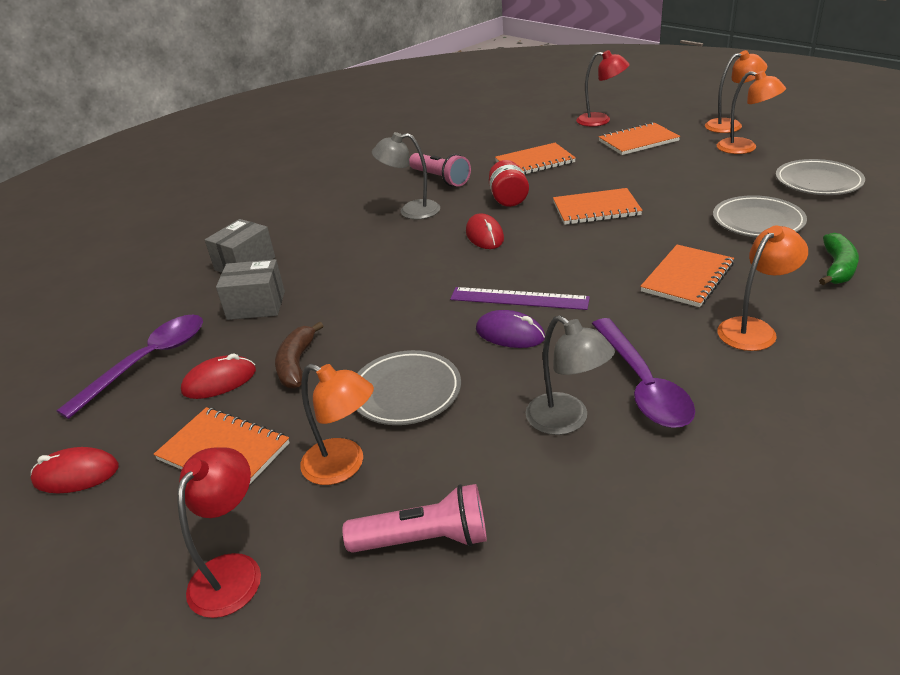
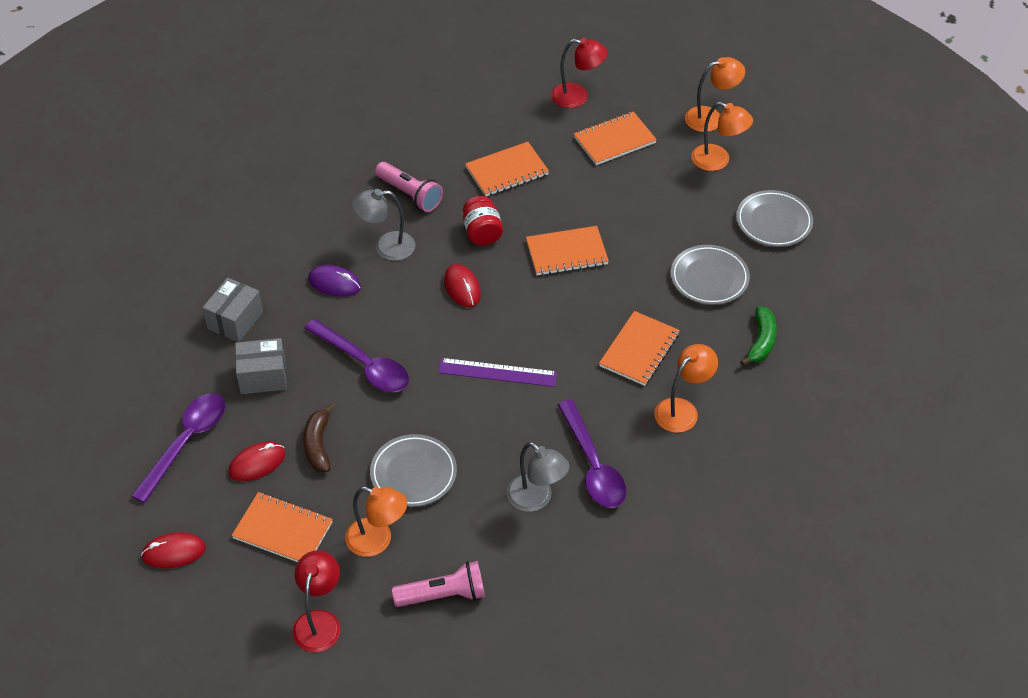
camera: 10 degrees left, 15 degrees up
purple mouse [476,310,545,348] -> purple mouse moved to [308,265,361,297]
none -> purple spoon [304,319,409,392]

